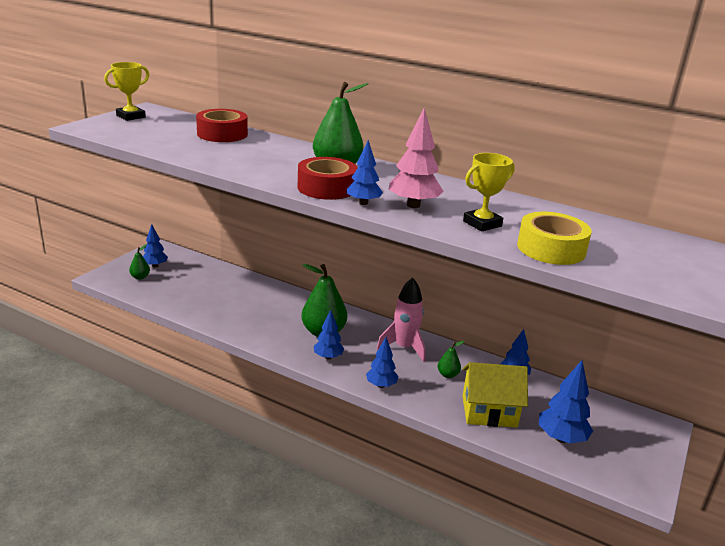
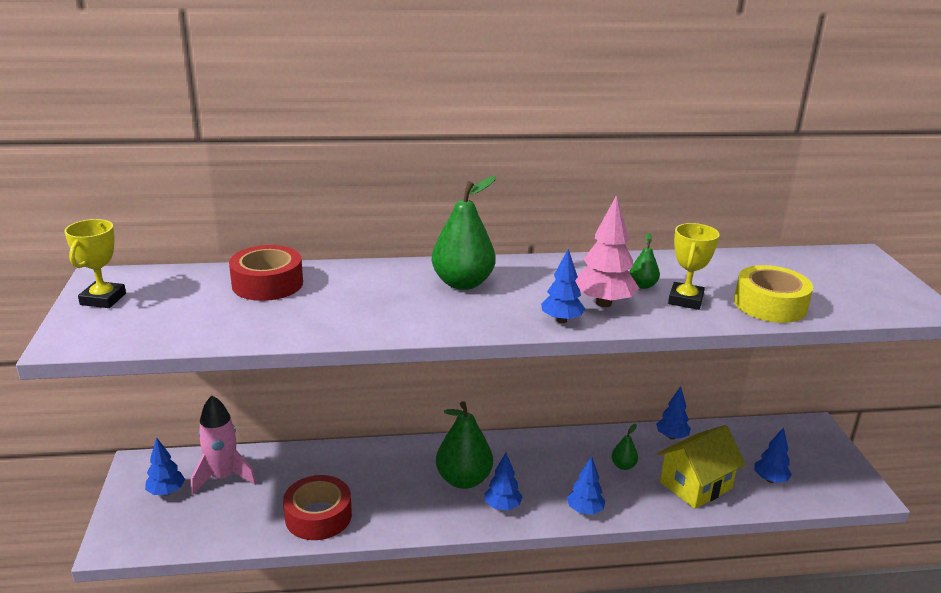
camera: 35 degrees left, 0 degrees up
green pear [129,244,150,280] -> green pear moved to [629,233,660,289]
red tape [298,157,357,200] -> red tape moved to [283,475,352,540]
pink rocket [377,277,426,362] -> pink rocket moved to [191,395,256,495]
blue tree [539,360,593,443] -> blue tree [754,427,792,483], size x0.66

